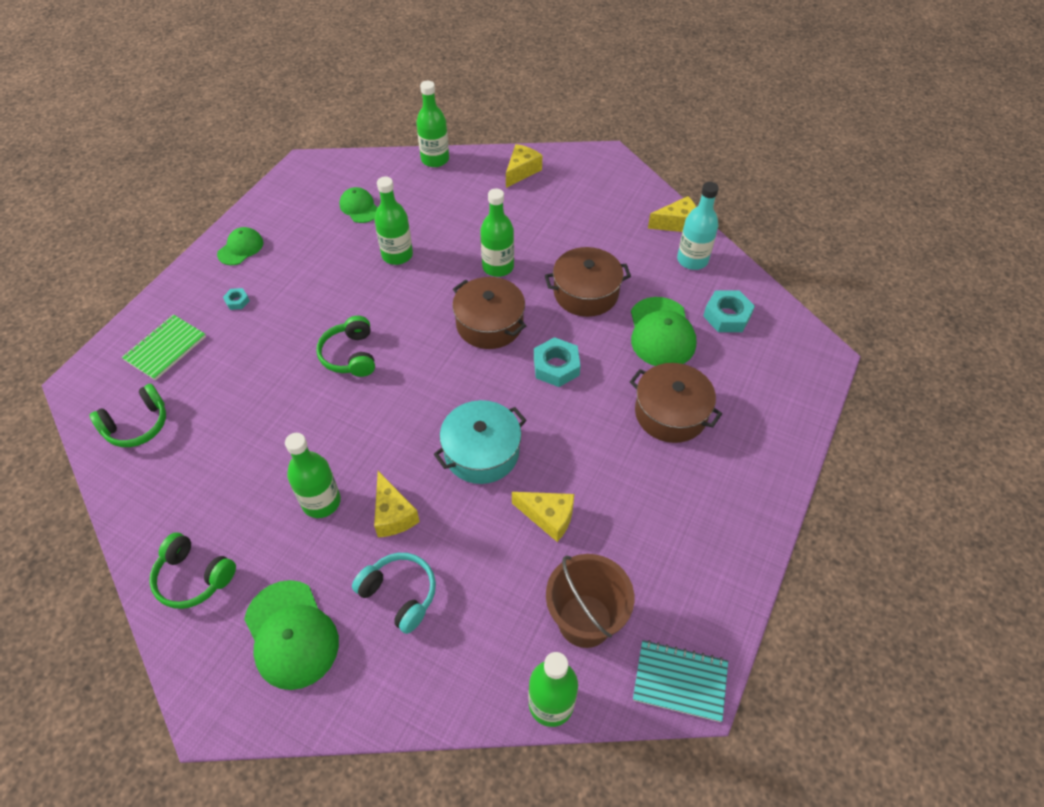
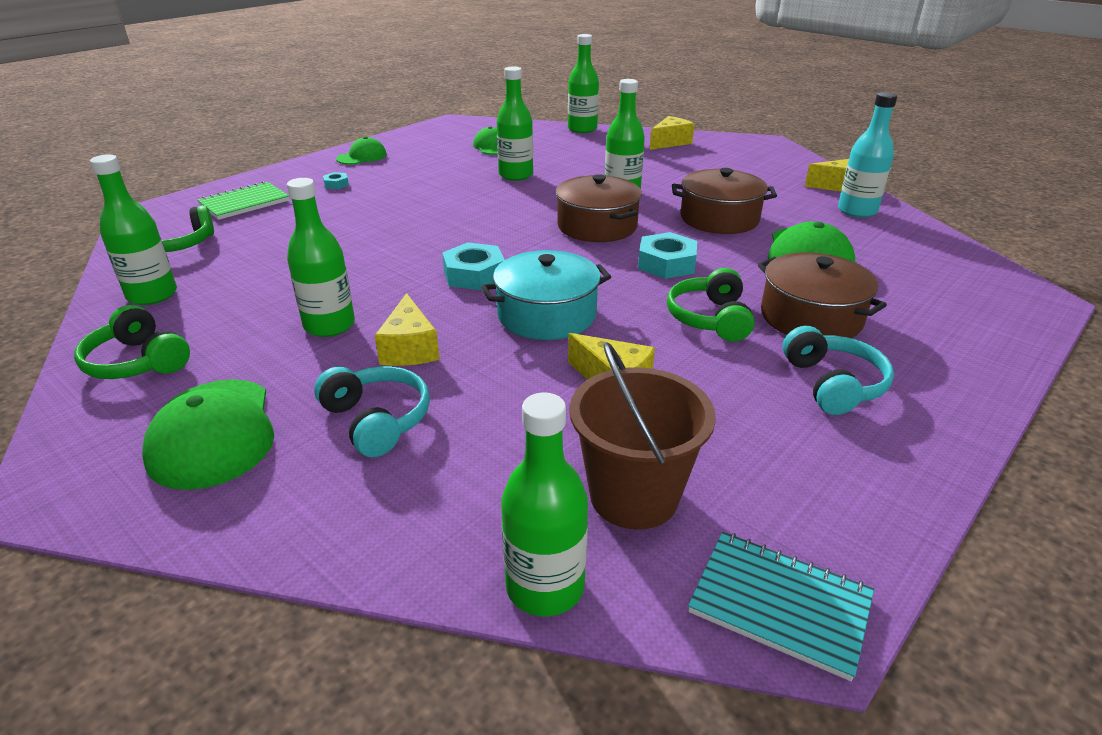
camera: 15 degrees right, 20 degrees down
green headphones [316,316,375,377] -> green headphones moved to [667,268,755,342]
turquoise nut [703,290,755,332] -> turquoise nut moved to [442,242,505,290]
none -> green bottle [90,154,177,305]
none -> turquoise headphones [783,326,894,415]

